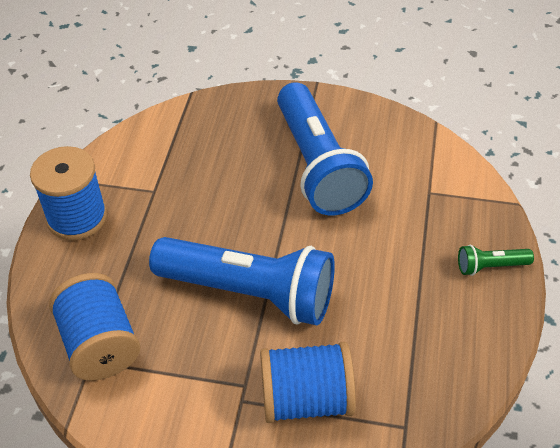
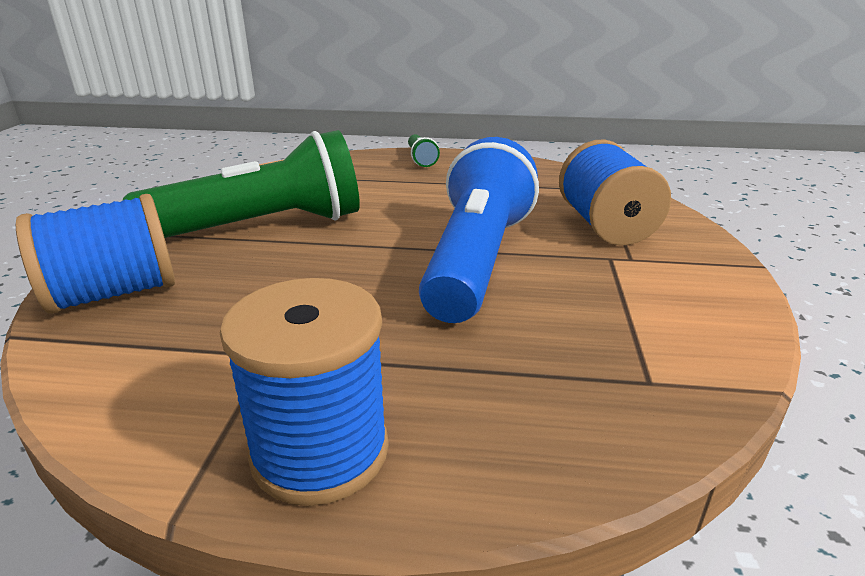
camera: 95 degrees left, 20 degrees down
blue spool [49,273,140,381] -> blue spool moved to [16,194,175,314]
blue flashlight [277,82,373,216] -> green flashlight [123,130,360,238]

